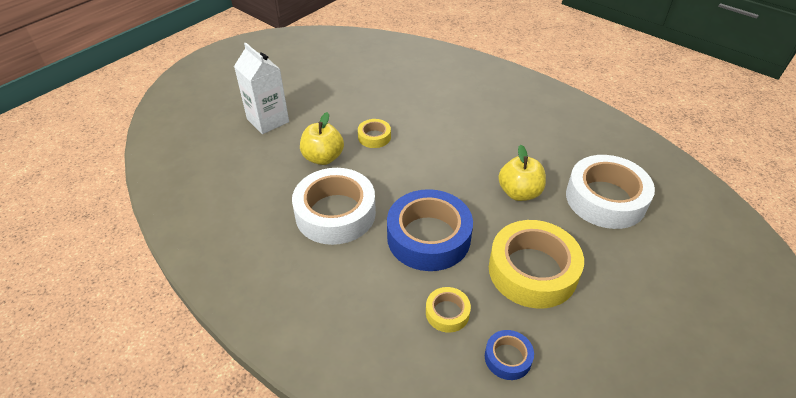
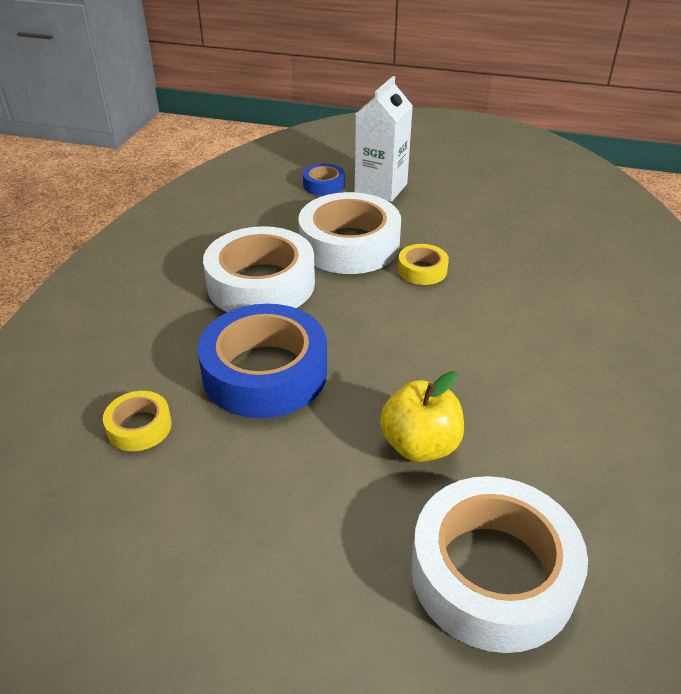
camera: 65 degrees right, 5 degrees down
yellow apple [300,112,344,165] -> white tape [298,192,401,274]
blue tape [485,330,534,380] -> blue tape moved to [303,164,345,196]
yellow tape [489,220,584,309] -> none

